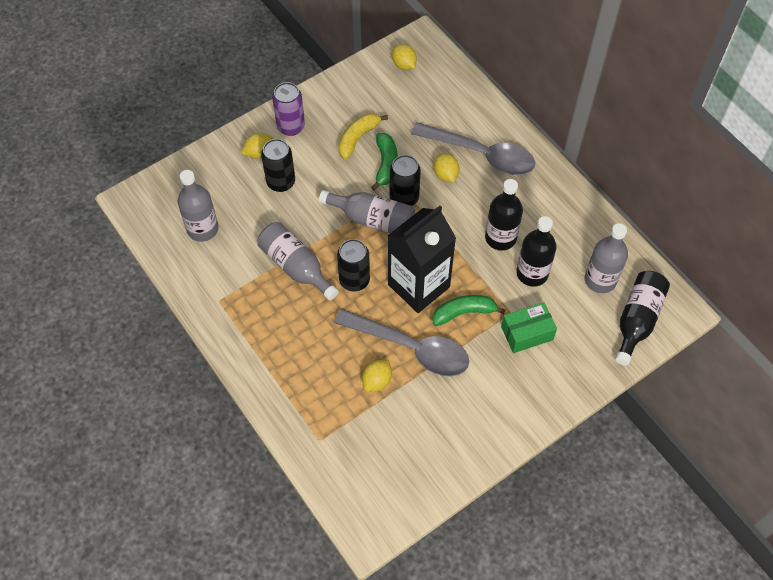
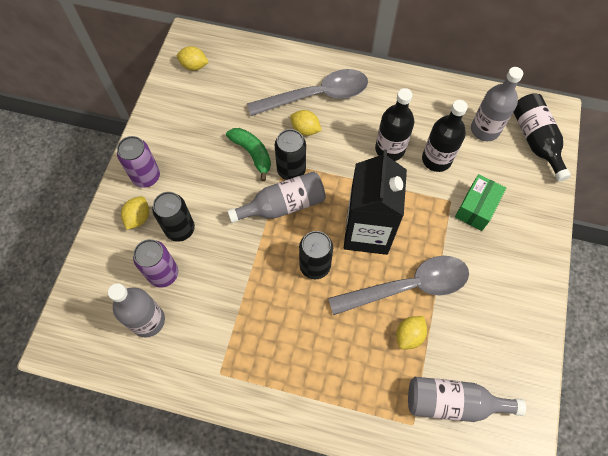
camera: 40 degrees left, 5 degrees up
grey bottle [257,222,339,300] -> grey bottle moved to [408,377,526,422]
yellow banana [338,114,388,159] -> none
yellow lemon [362,360,392,392] -> yellow lemon turned 45 degrees clockwise [396,316,427,350]
green banana [433,295,506,326] -> none
none -> purple can [133,239,178,288]

